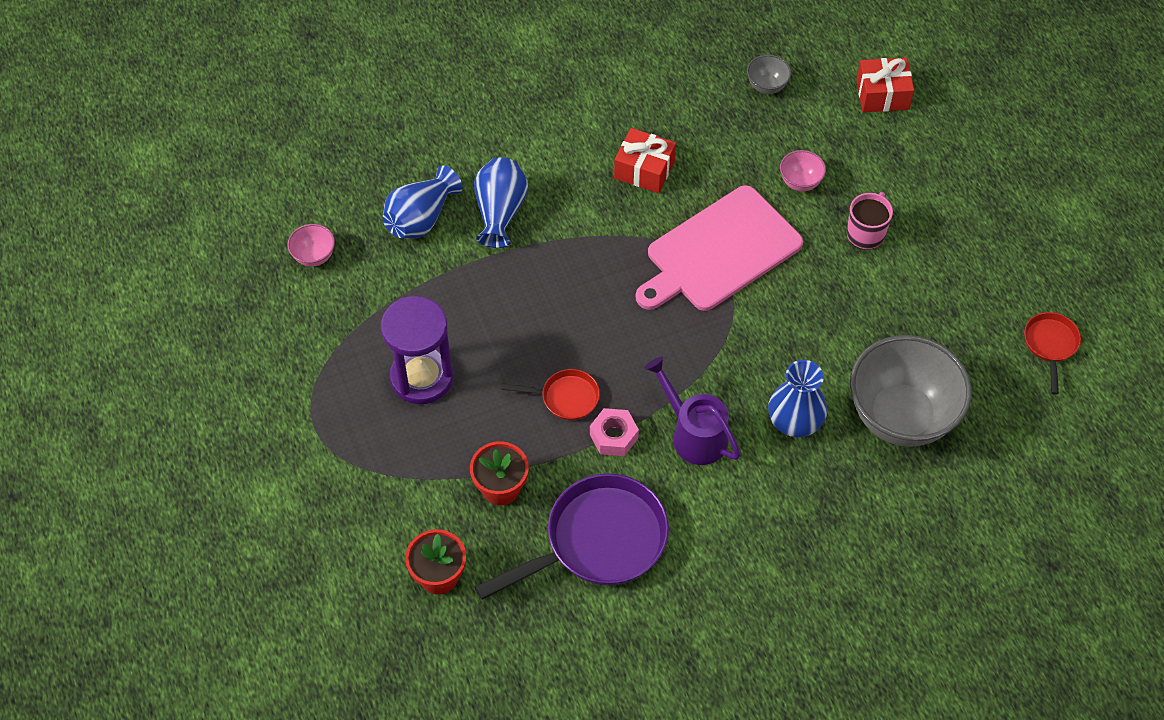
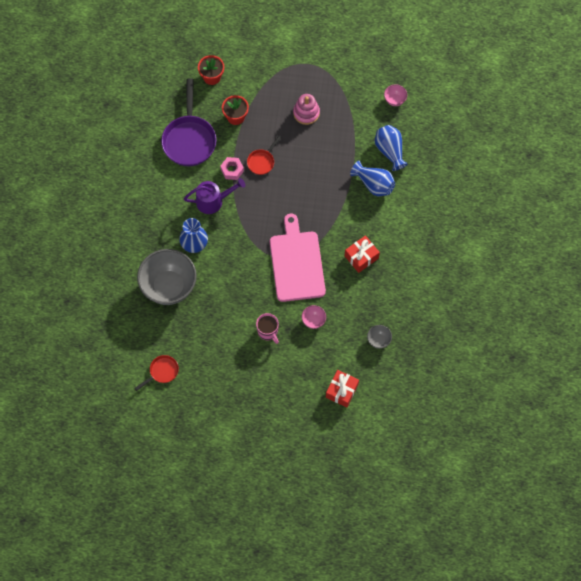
camera: 120 degrees right, 10 degrees up
purple hourglass [381,296,453,404] -> pink stacking toy [293,94,320,125]
red pan [1024,312,1081,395] -> red pan turned 75 degrees counterclockwise [134,355,179,391]

